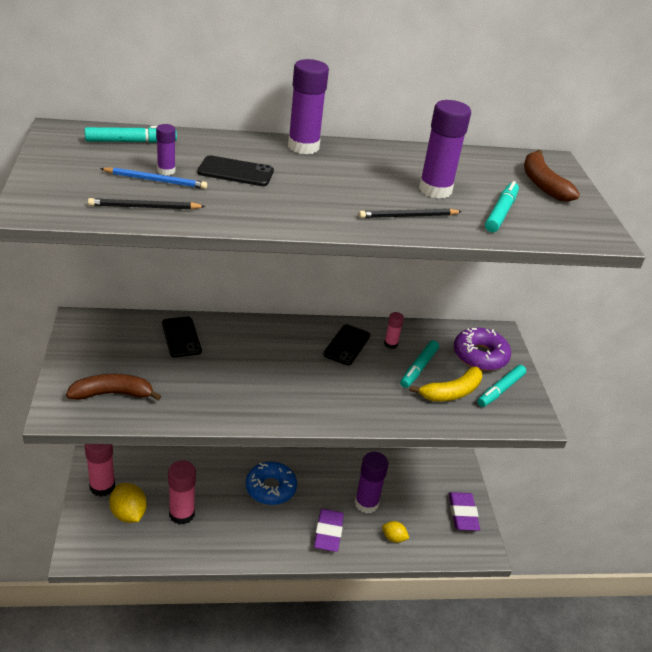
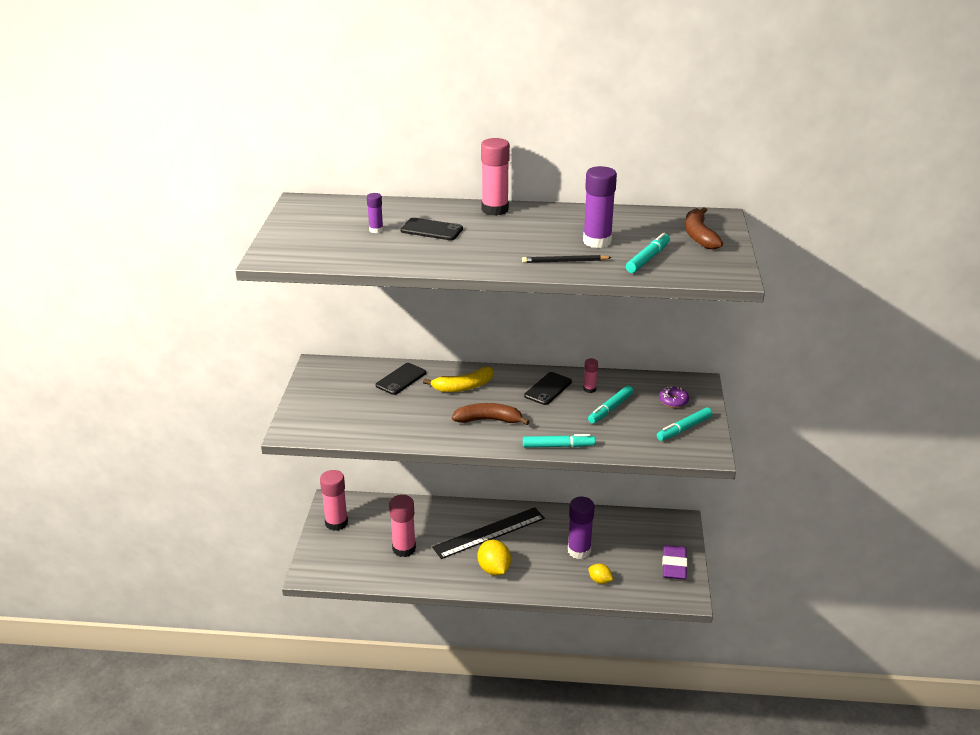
camera: 15 degrees right, 5 degrees down
brown banana [66,374,161,401] -> brown banana moved to [452,403,530,425]
turquoise marker [85,126,177,143] -> turquoise marker moved to [523,434,595,448]
black pencil [88,198,206,210] -> none
blue pencil [100,167,207,189] -> none
yellow lemon [109,483,147,523] -> yellow lemon moved to [478,540,511,576]
black phone [162,316,202,357] -> black phone turned 45 degrees clockwise [376,363,426,395]
blue donut [246,462,297,505] -> black ruler [432,507,545,559]
purple glue stick [288,59,329,154] -> pink glue stick [481,138,510,216]
purple eraser [314,509,344,552] -> none
yellow banana [409,367,482,401] -> yellow banana moved to [423,367,494,392]
purple donut [454,328,511,371] -> purple donut [659,387,689,408], size x0.56

